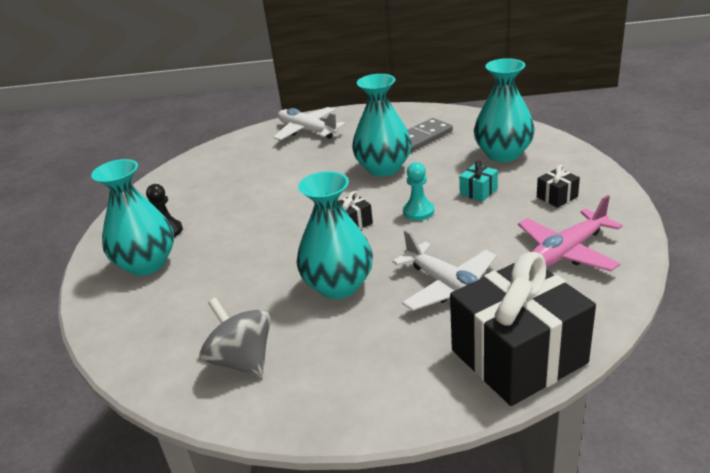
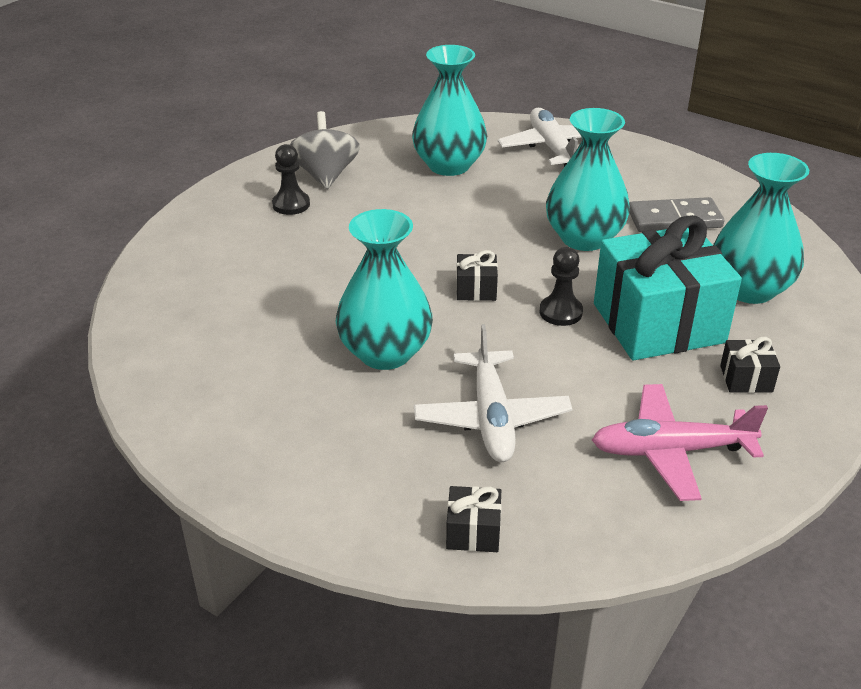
camera: 30 degrees right, 5 degrees up
turquoise vase [91,159,174,276] -> turquoise vase moved to [412,45,487,176]
grey spinning top [199,298,271,376] -> grey spinning top moved to [290,111,360,189]
turquoise pawn [403,162,434,221] -> black pawn [540,247,583,326]
black gift [450,252,596,406] -> black gift [446,486,502,552], size x0.40
turquoise gift [459,160,498,202] -> turquoise gift [594,215,742,360], size x2.48

